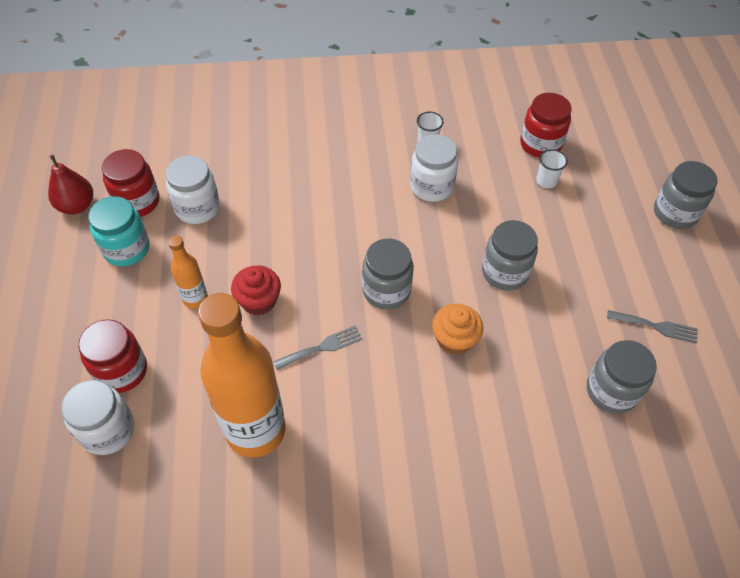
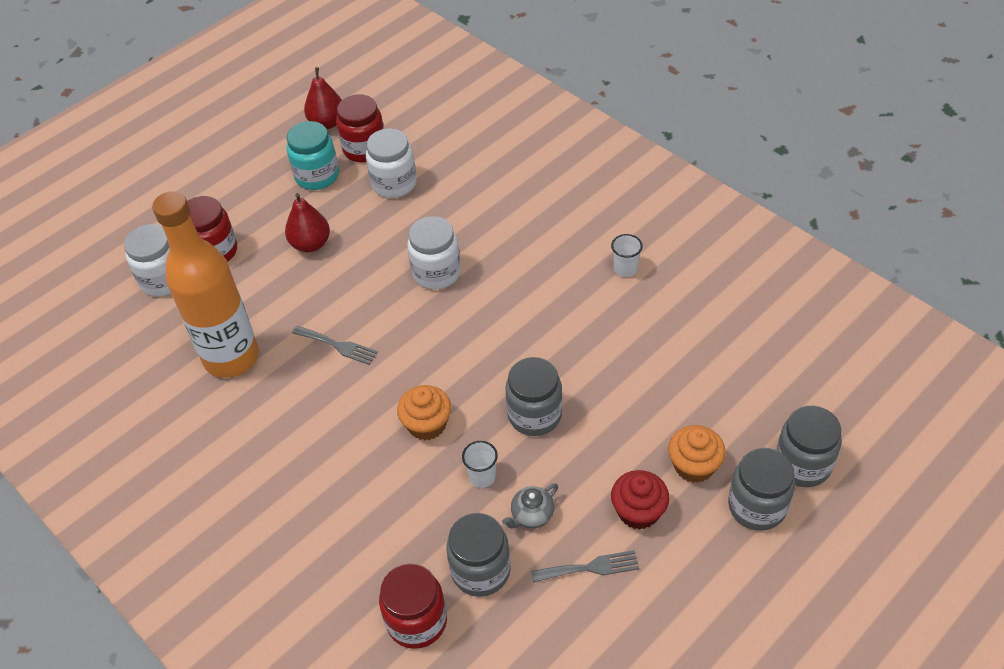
camera: 55 degrees right, 5 degrees down
orange bottle [168,235,208,309] -> red pear [285,193,330,252]
red cupcake [231,265,281,316] -> red cupcake moved to [611,470,669,530]
grey jar [362,239,414,310] -> grey jar moved to [776,406,842,487]
white jar [410,134,458,202] -> white jar moved to [407,216,461,290]
red jar [520,93,572,158] -> red jar moved to [379,564,447,649]
white cup [536,149,568,188] -> white cup moved to [462,441,498,488]
grey fork [607,310,698,344] -> grey fork turned 75 degrees counterclockwise [531,550,639,582]
none -> grey teapot [502,483,558,529]
none -> orange cupcake [668,425,726,483]

